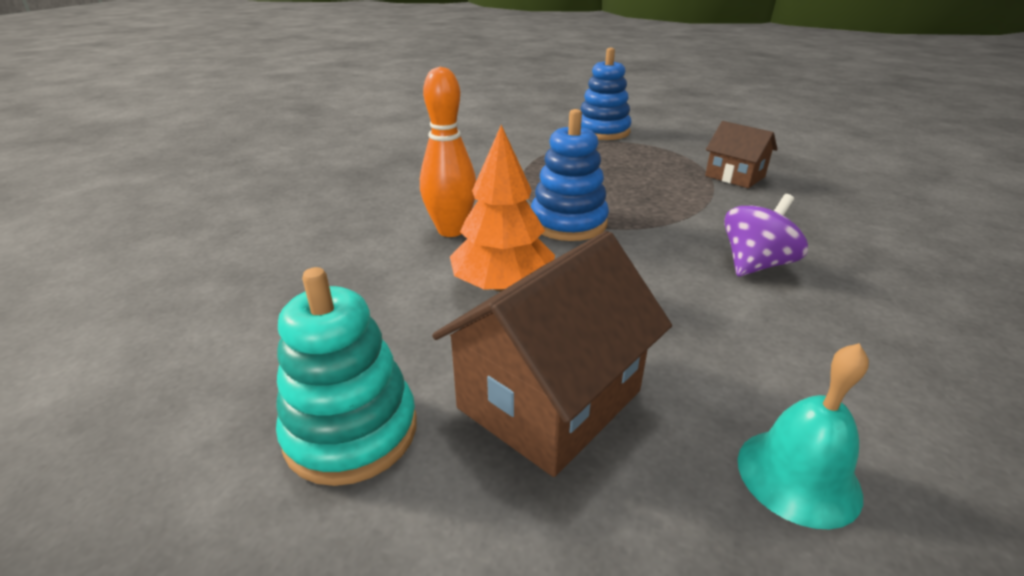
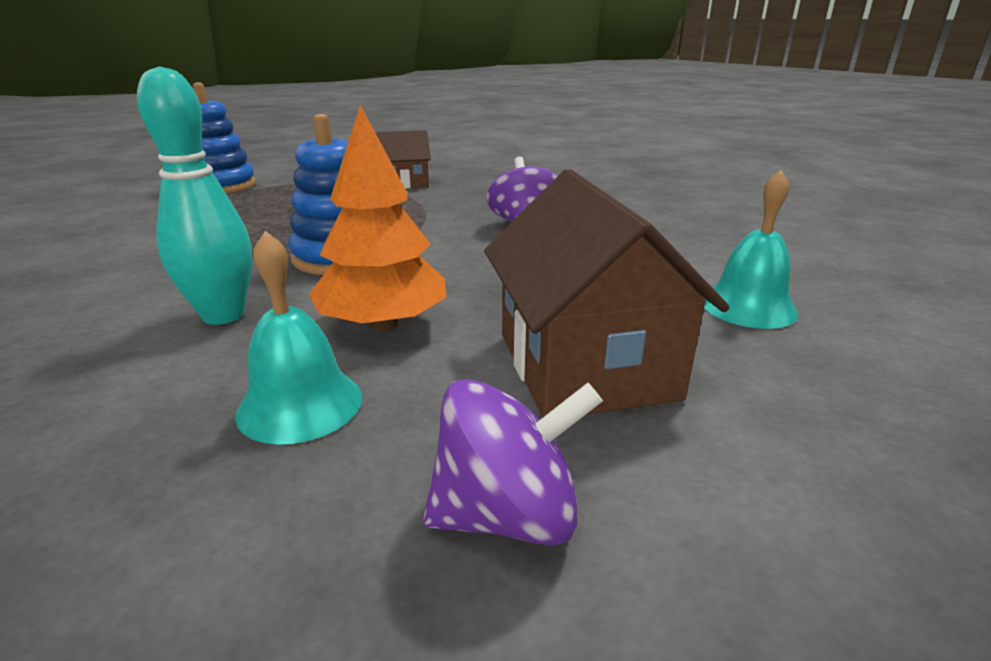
camera: 55 degrees left, 5 degrees down
turquoise stacking toy [276,267,417,486] -> purple spinning top [423,379,603,546]
orange bowling pin [420,67,476,237] -> turquoise bowling pin [137,66,252,325]
none -> turquoise bell [235,231,362,445]

